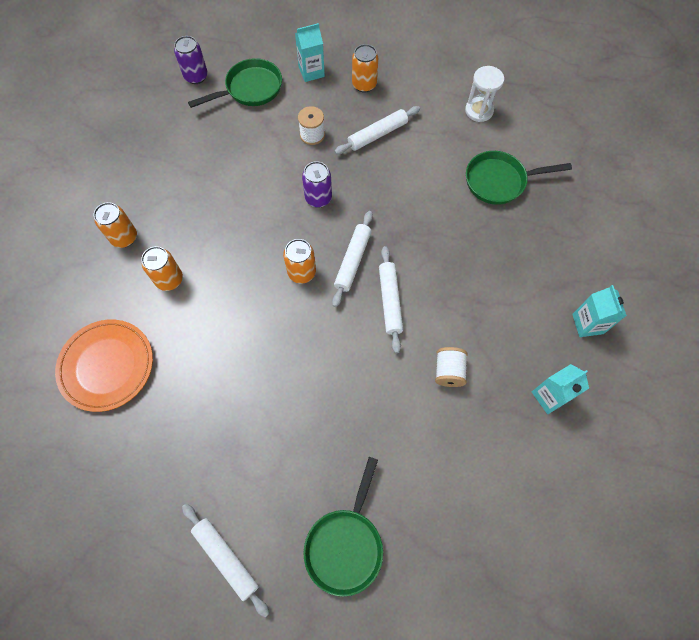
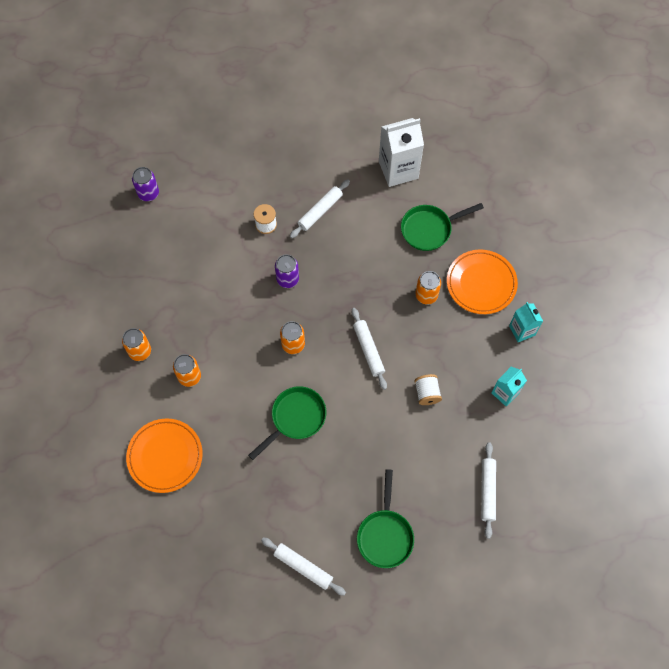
camera: 15 degrees left, 0 degrees up
green pan [188,58,282,108] -> green pan moved to [248,386,326,460]
turquoise carton [295,23,325,82] -> none
white rolling pin [332,211,373,307] -> white rolling pin moved to [481,442,496,539]
orange can [352,44,378,93] -> orange can moved to [415,271,441,304]
white hourglass [465,66,504,122] -> white carton [379,118,424,187]
none -> orange plate [447,250,518,314]

